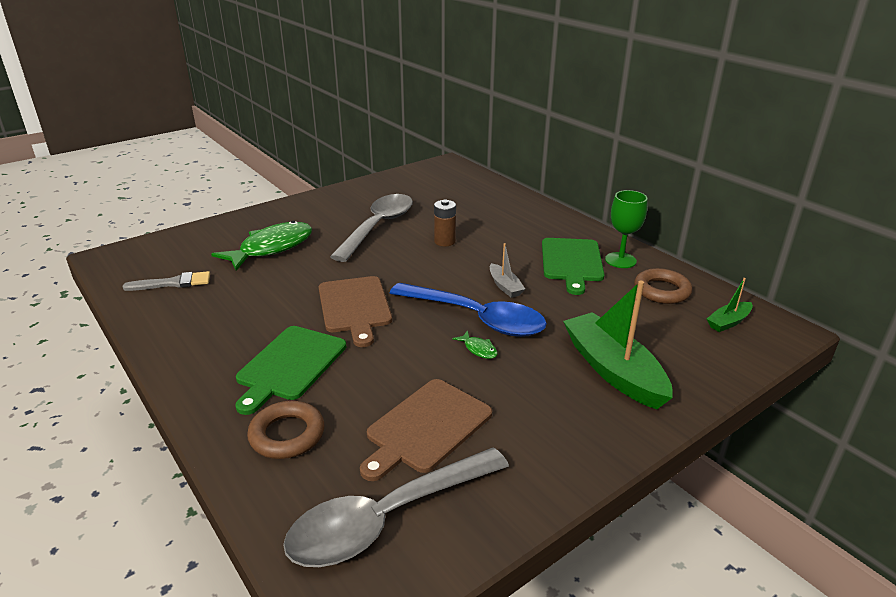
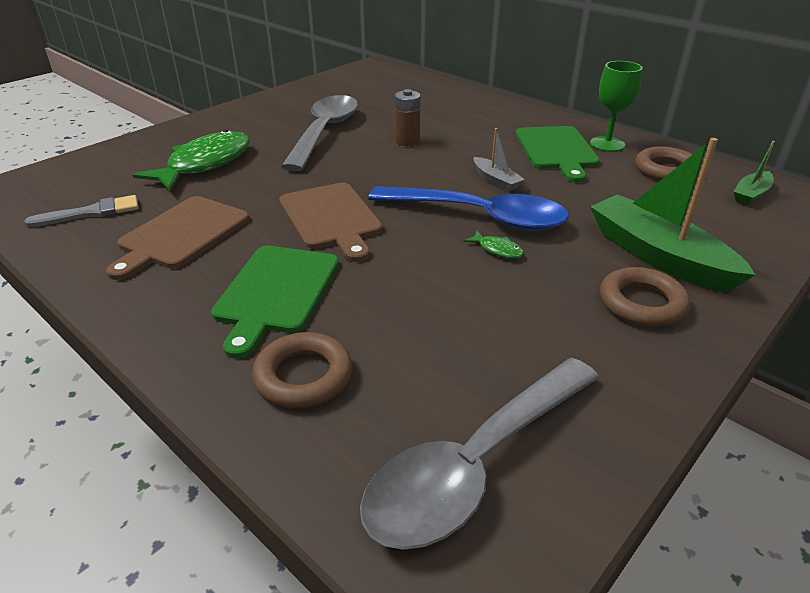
camera: 10 degrees left, 5 degrees up
brown cutting board [360,379,492,481] -> brown cutting board moved to [106,196,250,280]
none -> brown ring [600,267,690,327]

